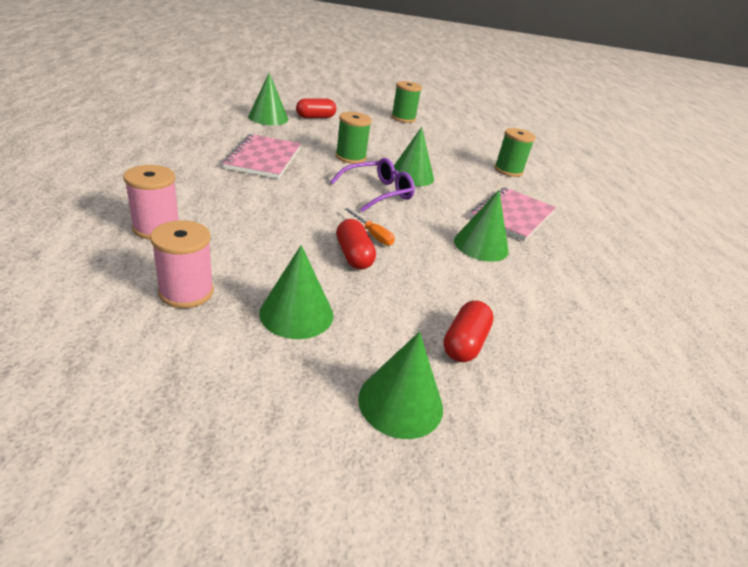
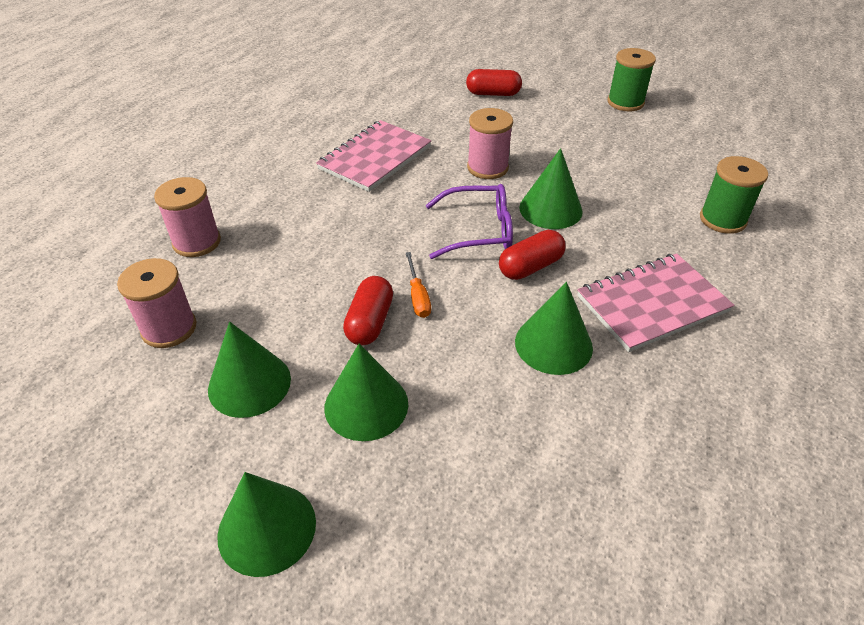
camera: 35 degrees right, 10 degrees up
green cone [248,73,288,125] -> green cone moved to [324,344,408,441]
green spool [336,112,372,164] -> pink spool [467,108,513,179]
red capsule [443,301,494,362] -> red capsule moved to [499,230,566,280]

